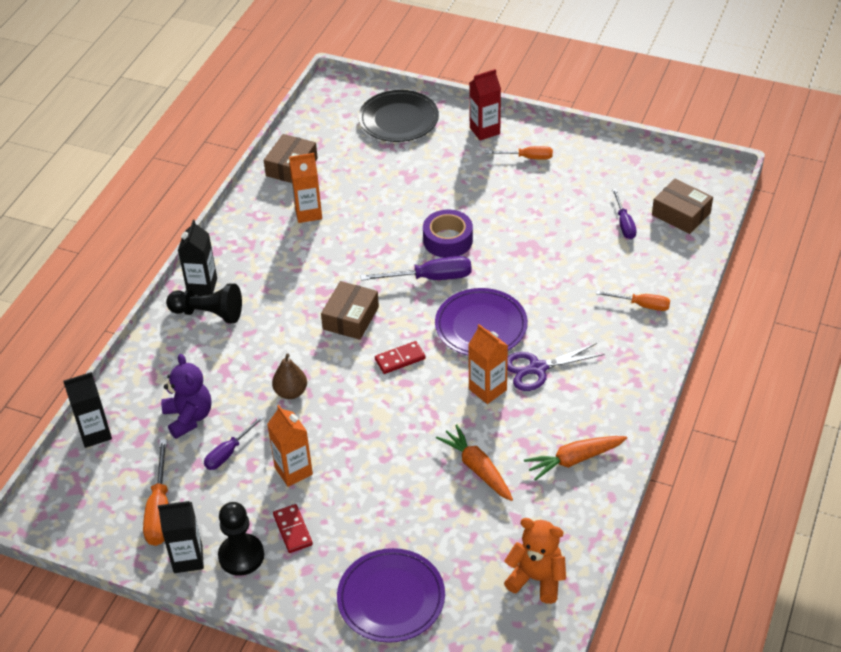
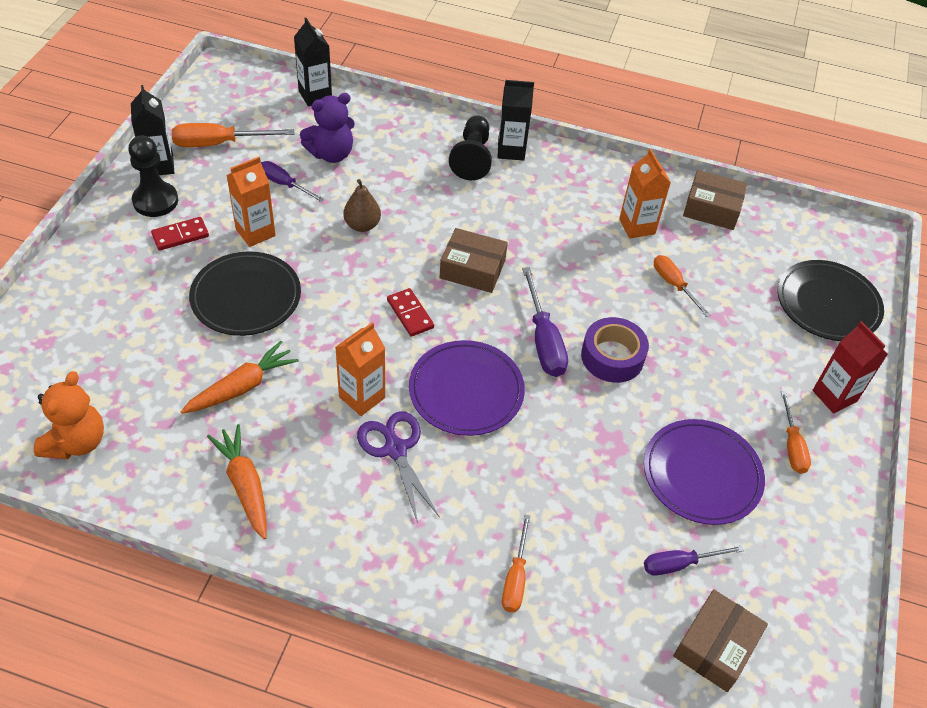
camera: 80 degrees right, 5 degrees up
purple plate [337,548,445,643] -> purple plate moved to [644,419,765,525]
none -> black plate [189,251,301,336]
none -> orange screwdriver [654,255,711,317]

